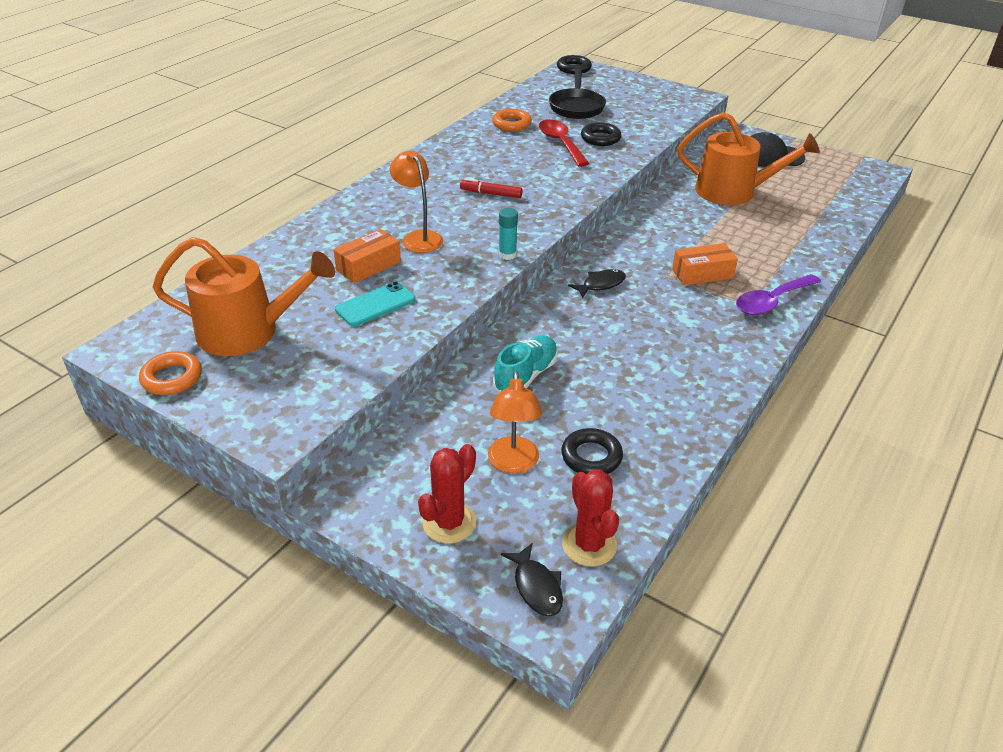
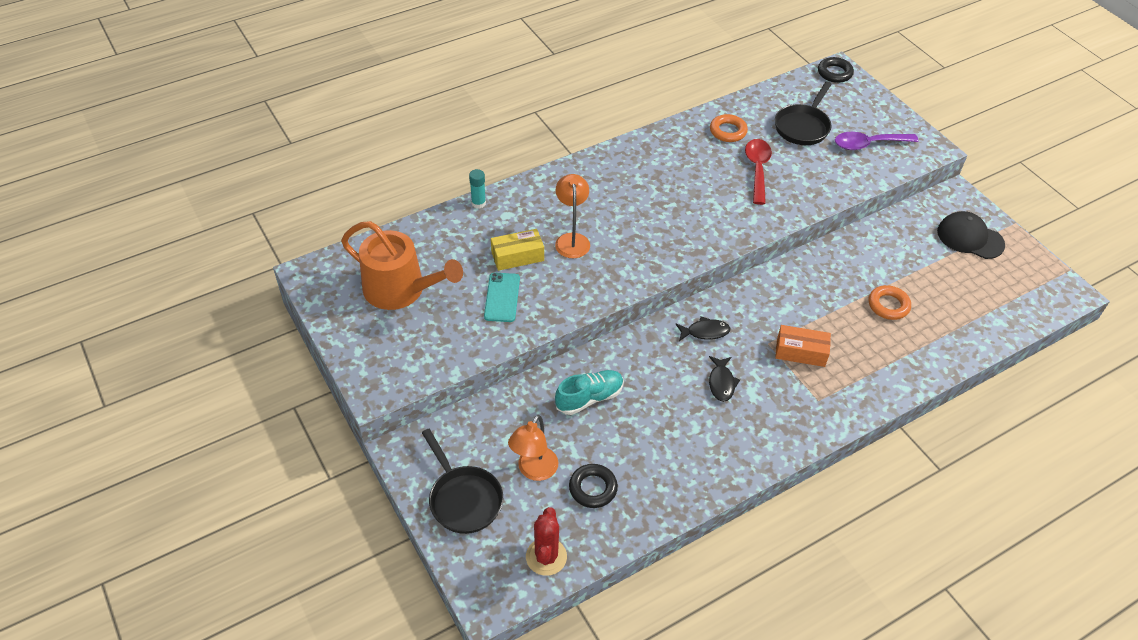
camera: 25 degrees right, 10 degrees up
orange ring [139,351,202,395] -> orange ring moved to [869,285,911,320]
orange box [334,229,401,283] -> yellow box [491,229,544,271]
turquoise phone [335,282,416,326] -> turquoise phone turned 75 degrees counterclockwise [484,273,520,322]
red cactus [418,444,476,544] -> black pan [422,429,503,534]
red marker [460,178,523,198] -> none
turquoise glue stick [499,208,518,260] -> turquoise glue stick moved to [469,169,486,209]
black fish [501,543,563,616] -> black fish moved to [709,356,740,402]
black ring [581,122,621,146] -> none
orange watering can [677,112,820,205] -> none
purple spoon [736,274,821,315] -> purple spoon moved to [835,132,919,150]

